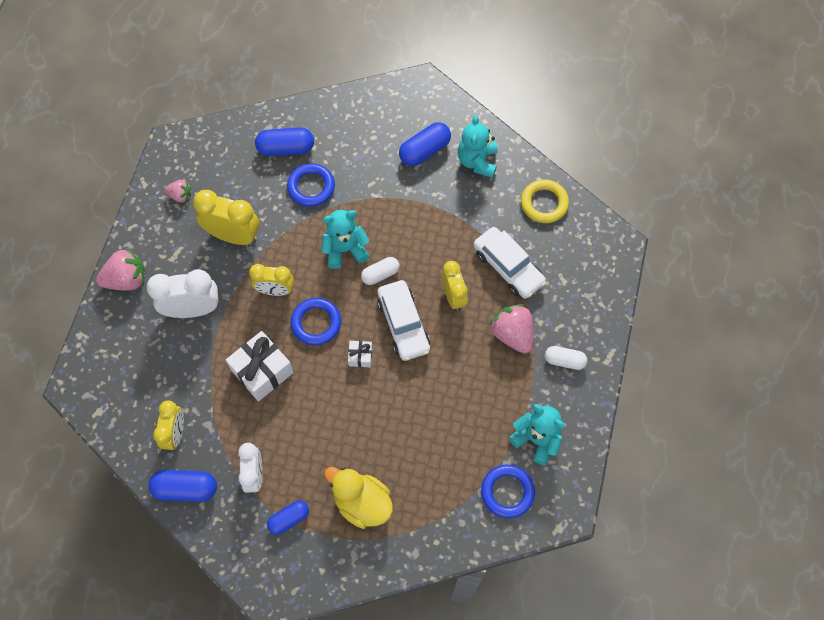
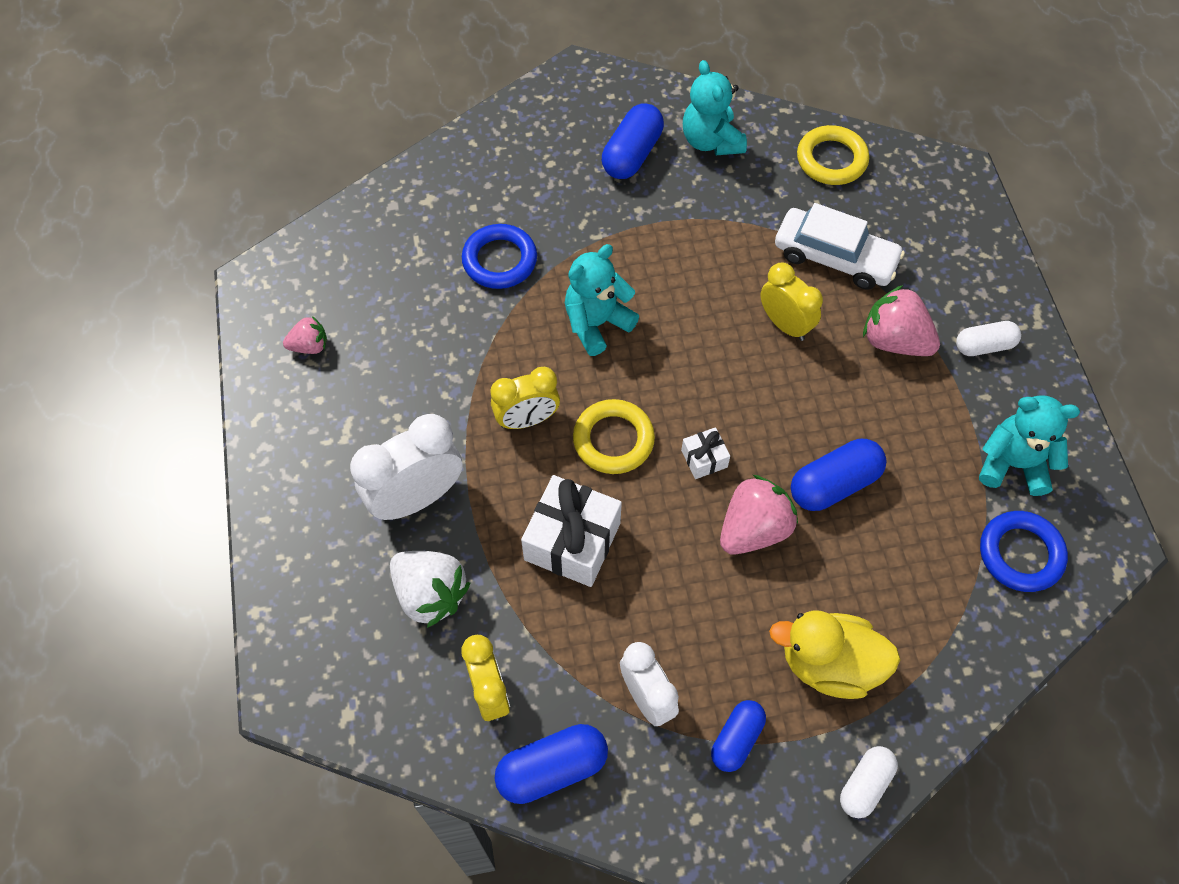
camera: 25 degrees left, 5 degrees down
pink strawberry [96,248,145,291] -> pink strawberry moved to [720,475,798,555]
yellow clock [193,190,260,245] -> none
blue capsule [255,127,314,156] -> blue capsule moved to [791,439,887,511]
blue ring [291,298,341,346] -> yellow ring [573,399,655,474]
white capsule [361,257,400,285] -> white capsule moved to [840,746,898,818]
white car [377,280,430,361] -> none
none -> white strawberry [390,551,470,628]

